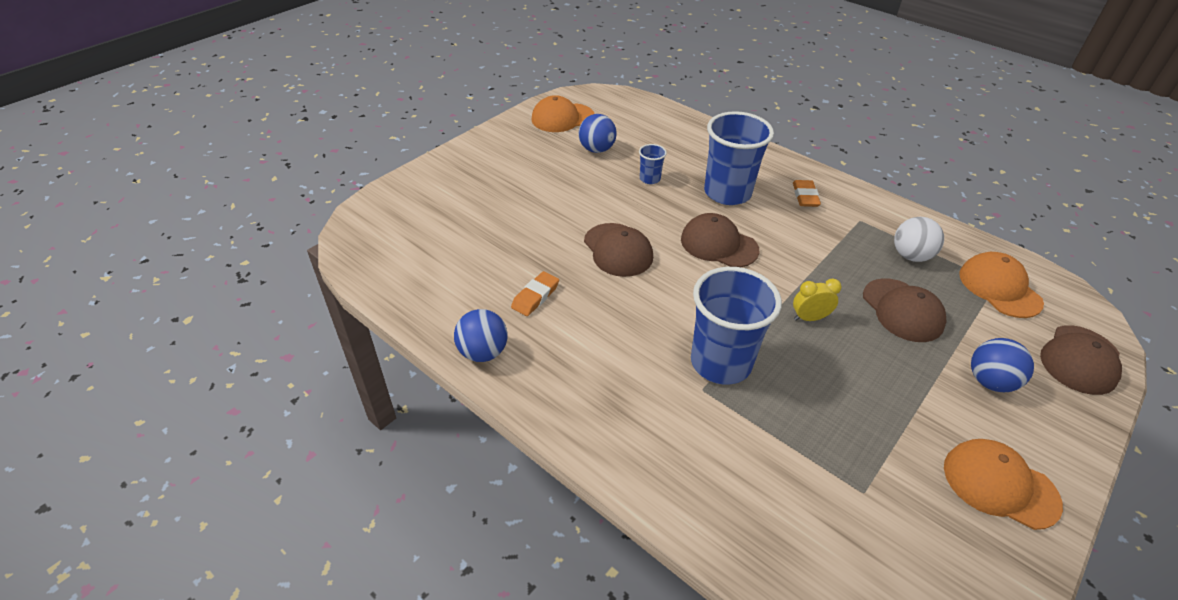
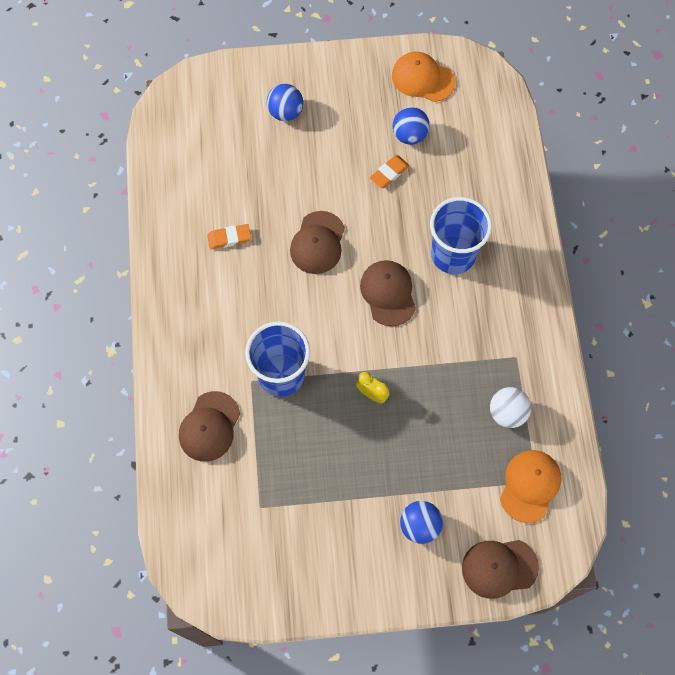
camera: 45 degrees right, 25 degrees up
blue ball [454,309,508,362] -> blue ball moved to [267,84,303,121]
blue cup [639,144,667,184] -> none
orange eraser [793,180,821,207] -> orange eraser moved to [370,155,410,188]
brown cap [863,278,947,342] -> brown cap moved to [179,391,240,462]
orange cap [944,439,1063,530] -> none

